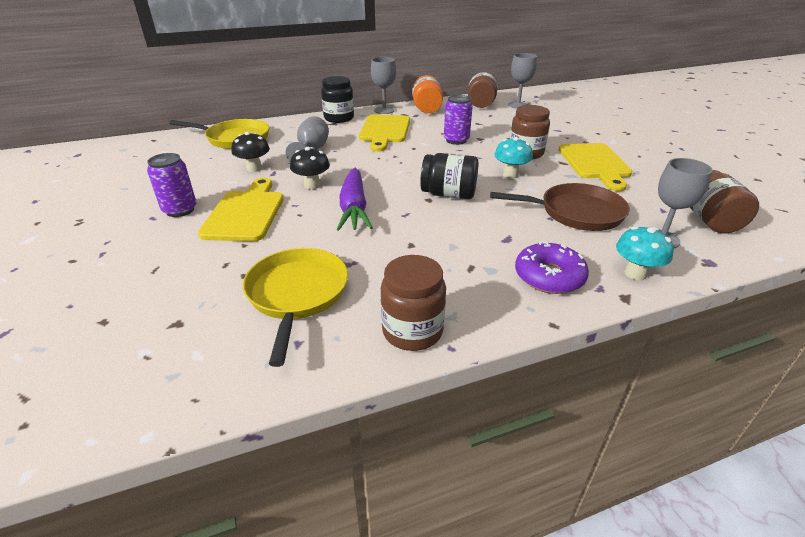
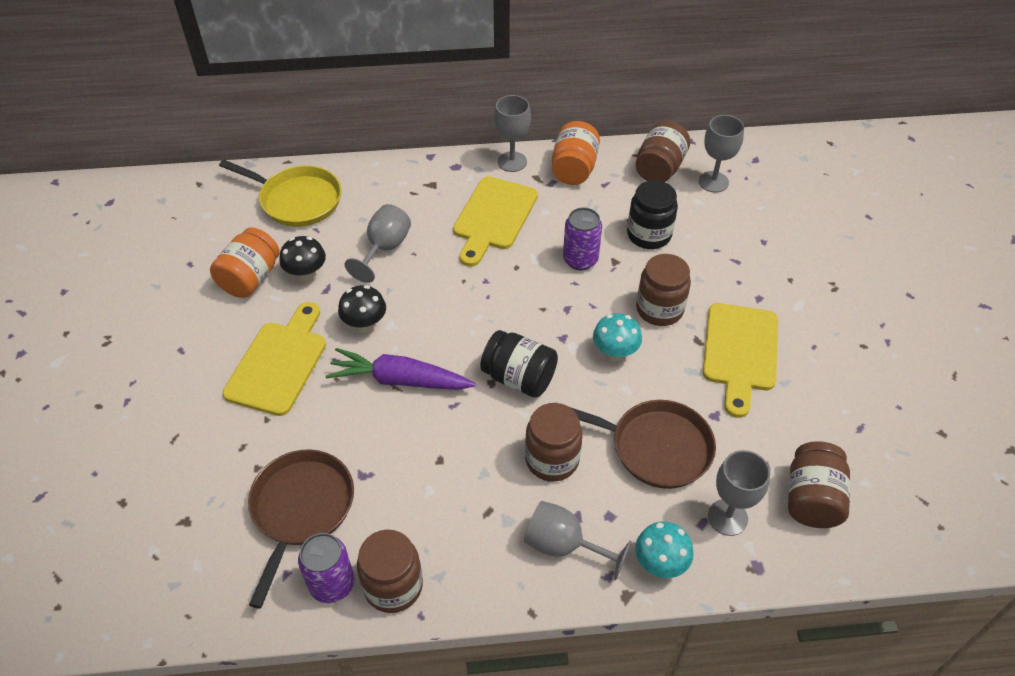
camera: 15 degrees right, 15 degrees up
purple can [147,153,196,217] -> purple can moved to [298,533,354,603]
yellow pan [243,248,348,367] -> brown pan [248,449,354,609]
black jar [321,76,354,123] -> black jar moved to [627,180,678,249]
purple carrot [337,168,373,231] -> purple carrot turned 90 degrees clockwise [326,348,475,390]
purple donut [515,241,589,294] -> grey goblet [524,501,631,581]
none -> orange jar [210,227,280,298]
none -> brown jar [525,403,583,482]

